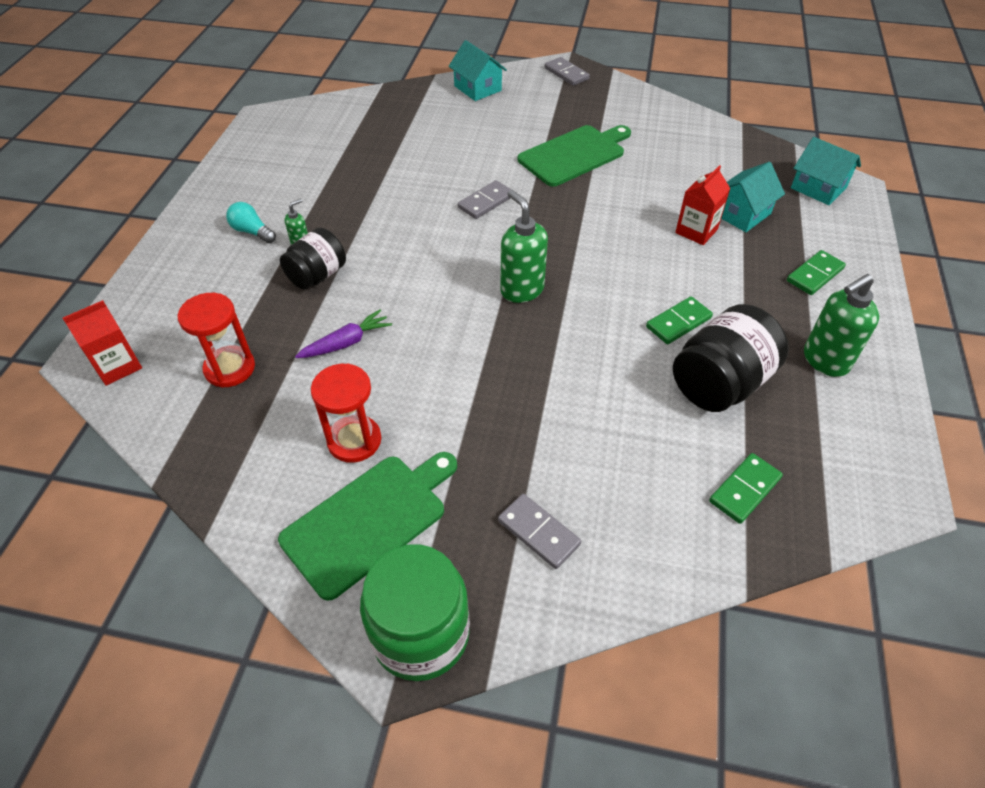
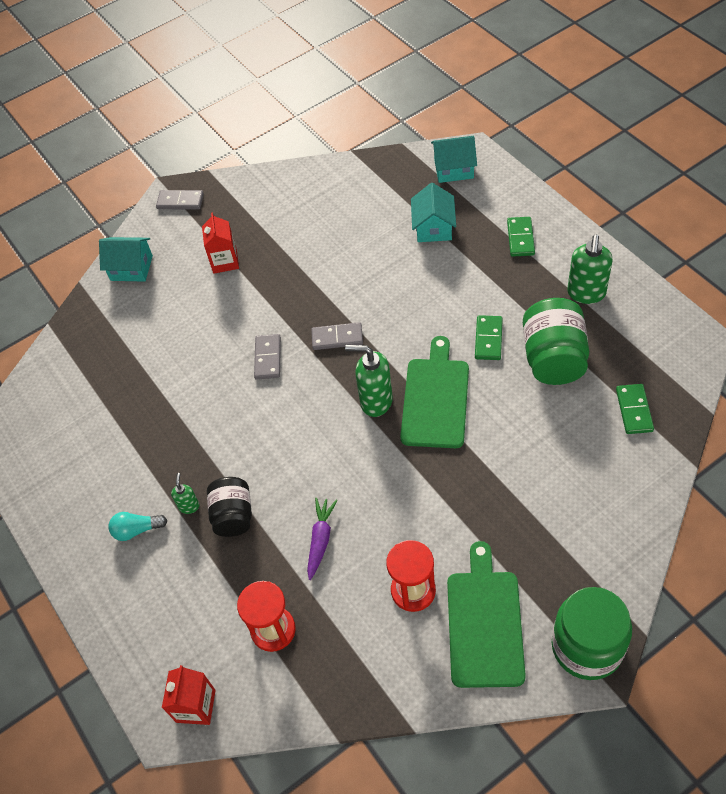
camera: 40 degrees left, 5 degrees up
grey domino [498,494,581,569] -> grey domino moved to [311,322,363,350]
green cutting board [518,125,631,187] -> green cutting board moved to [400,336,469,448]
black jar [673,304,789,412] -> green jar [523,298,589,385]
red carton [675,165,731,245] -> red carton moved to [202,213,239,274]

